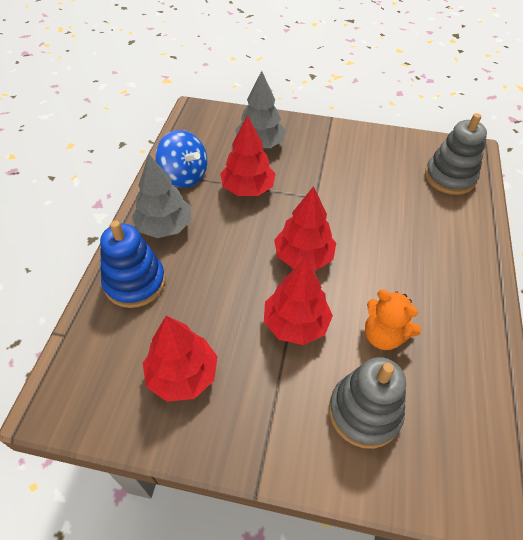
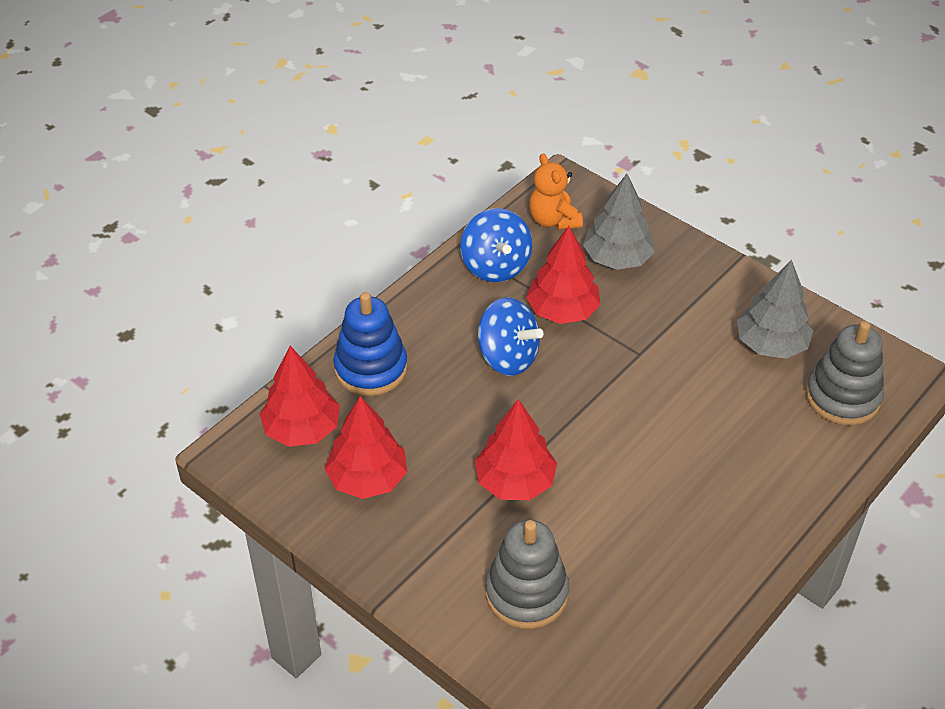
camera: 30 degrees right, 5 degrees down
grey tree [132,154,191,238] -> grey tree moved to [737,259,814,359]
red tree [274,186,336,270] -> red tree moved to [260,346,340,447]
orange teddy bear [365,290,421,350] -> orange teddy bear moved to [529,153,583,230]
none -> blue spinning top [477,297,543,376]

